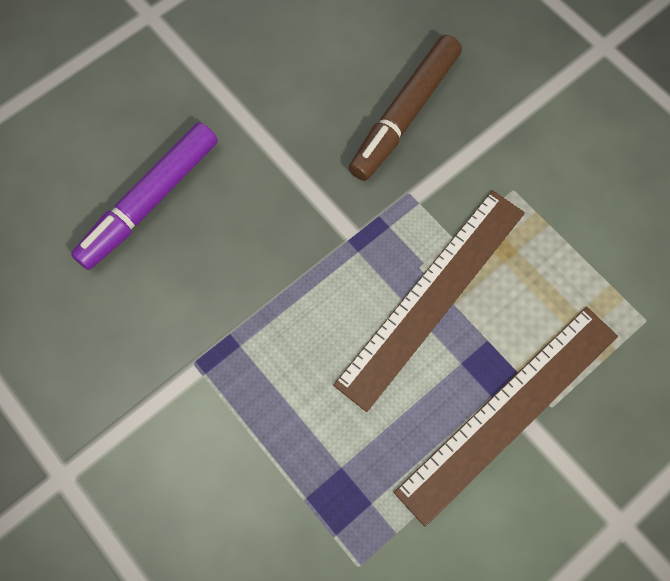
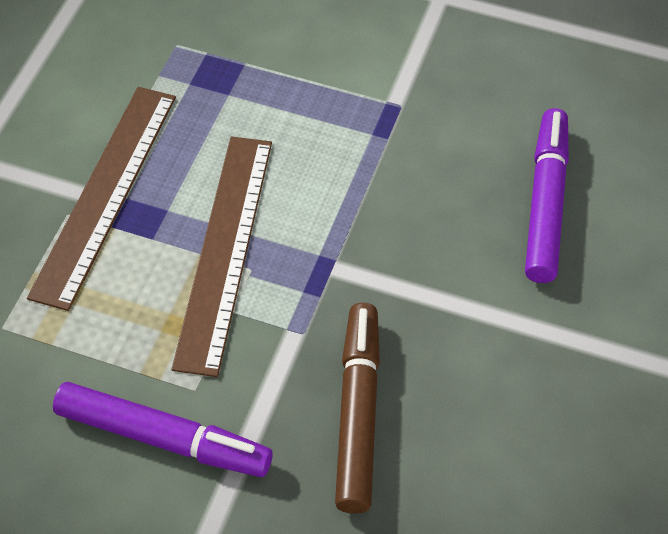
camera: 150 degrees right, 15 degrees down
none -> purple marker [53,382,273,477]

